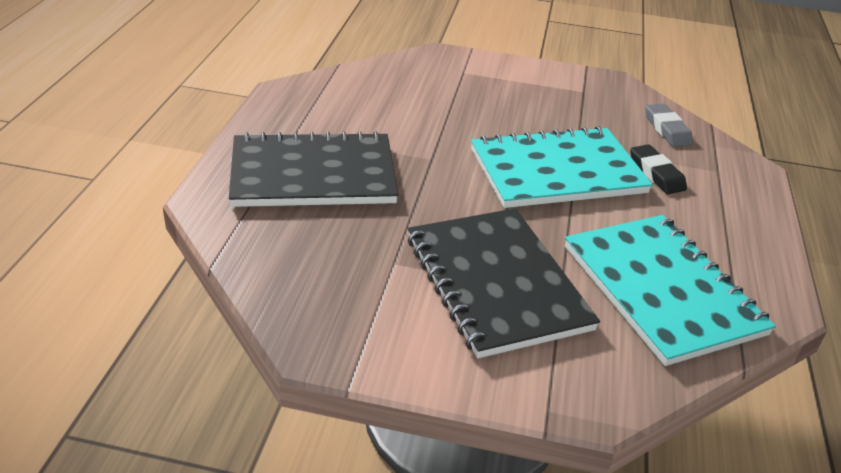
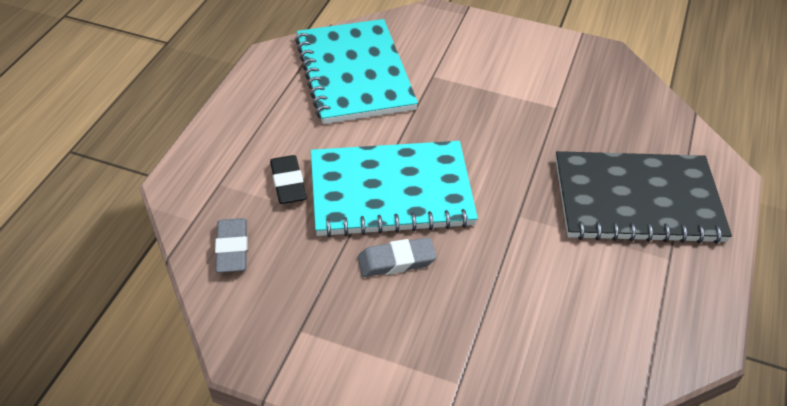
camera: 170 degrees left, 10 degrees up
black notebook [408,208,600,358] -> none
none -> grey eraser [358,237,437,277]

